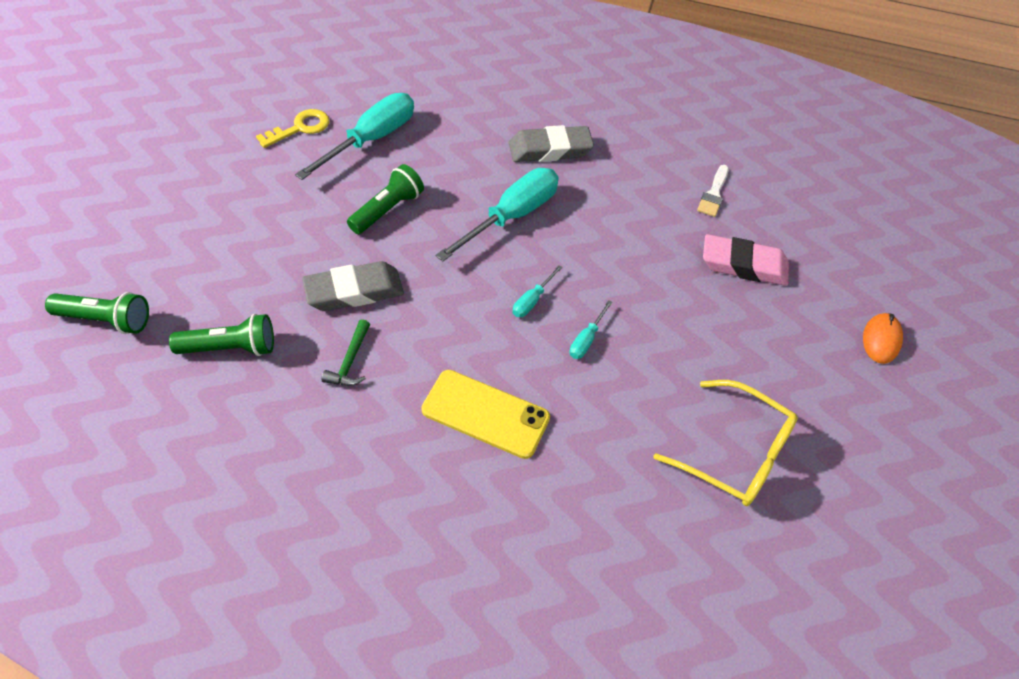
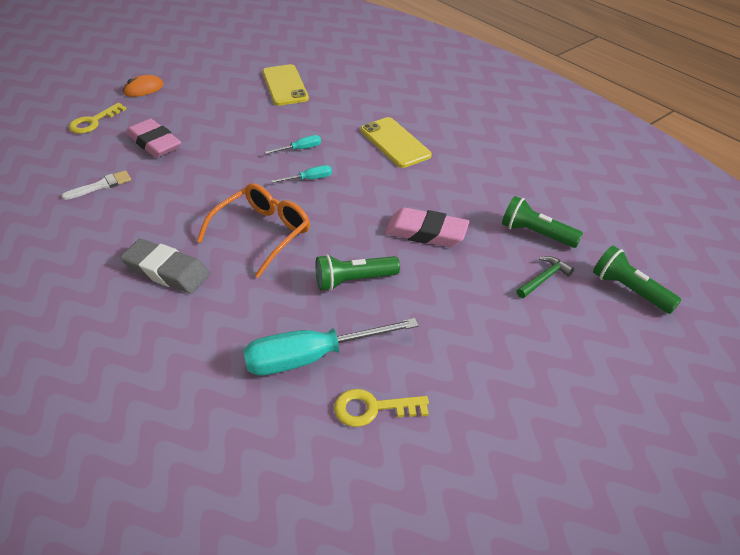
camera: 140 degrees left, 10 degrees down
grey eraser [302,261,404,311] -> pink eraser [385,207,469,247]
green hammer [322,319,370,386] -> green hammer moved to [517,256,574,298]
turquoise screwdriver [436,168,559,262] -> orange glasses [197,183,310,278]
yellow glasses [653,380,798,506] -> yellow phone [263,64,309,106]
none -> yellow key [69,103,126,134]

